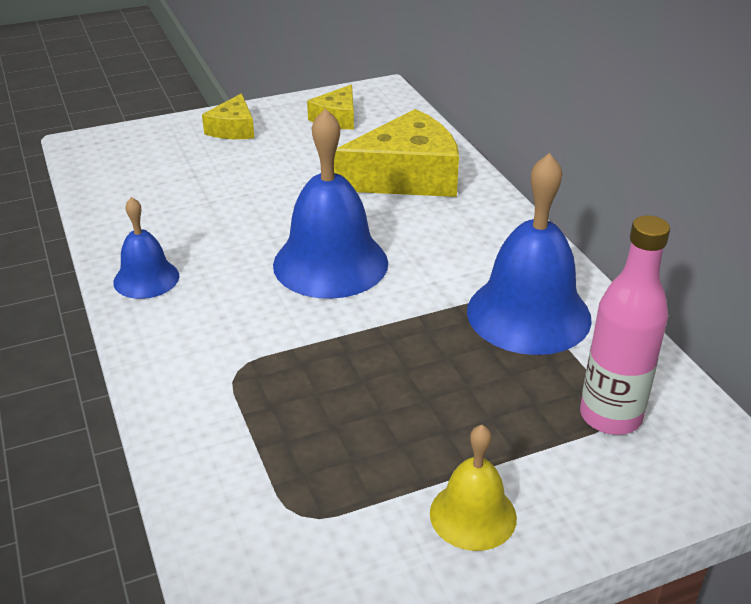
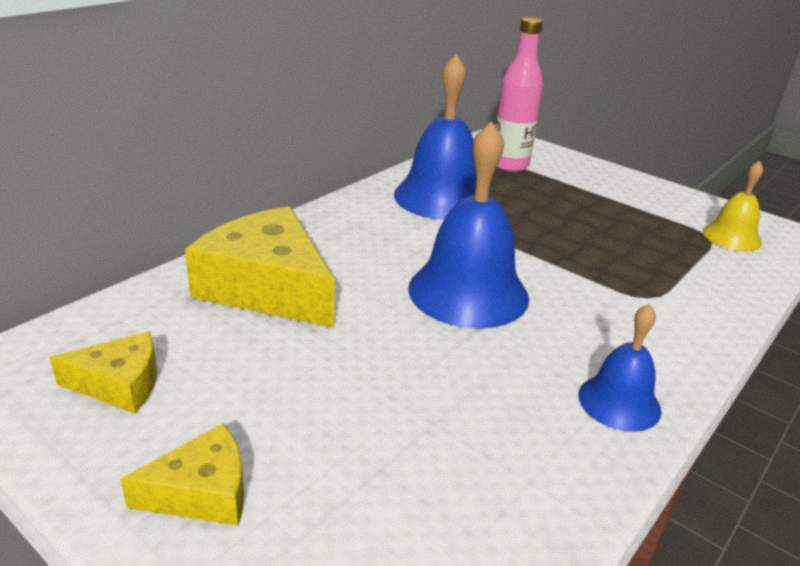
camera: 120 degrees left, 5 degrees down
yellow bell [430,425,517,551] -> yellow bell moved to [703,160,763,251]

